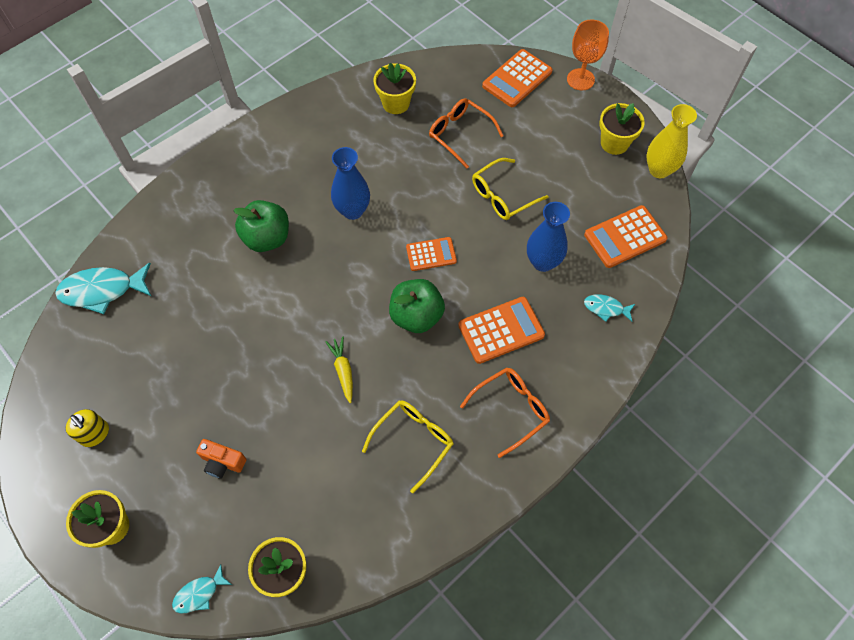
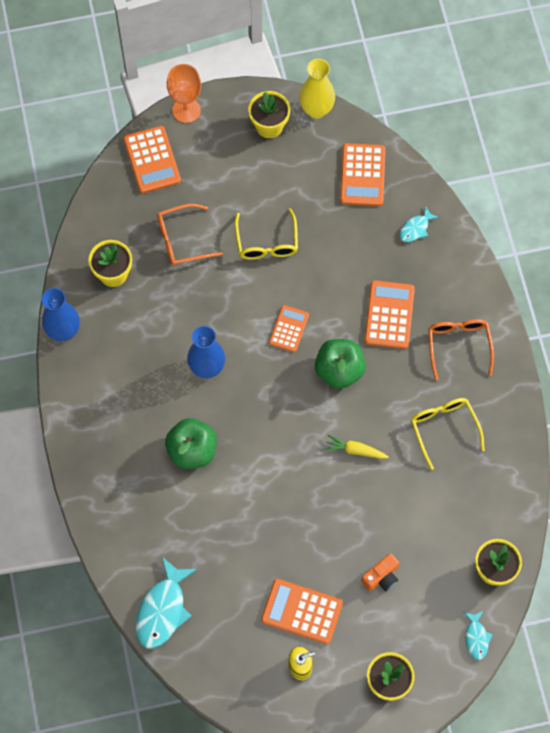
camera: 60 degrees left, 5 degrees up
blue vase [527,202,570,272] -> blue vase moved to [42,288,80,341]
none -> orange calculator [261,579,343,644]

